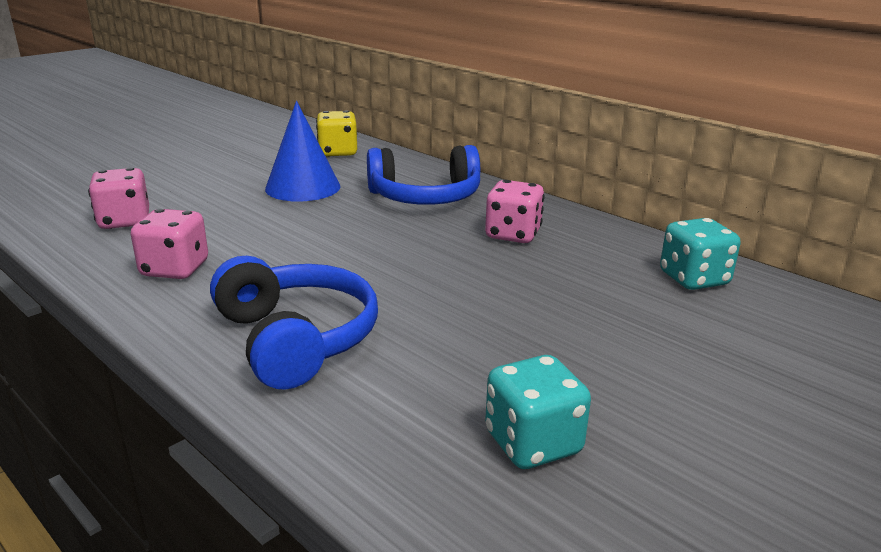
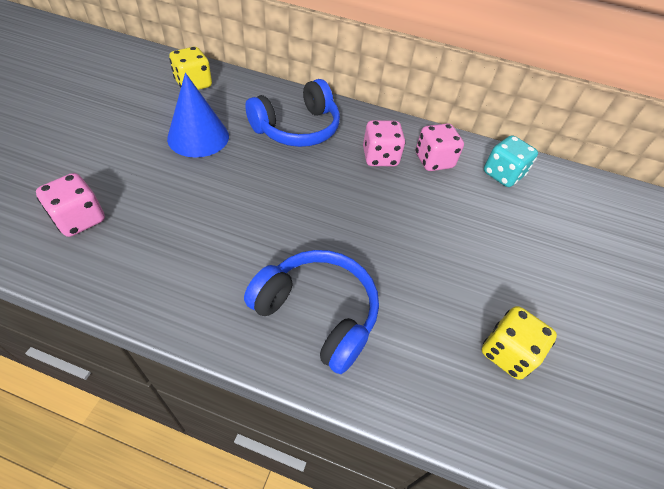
camera: 30 degrees left, 25 degrees up
pink dice [131,209,208,279] -> pink dice moved to [416,123,464,171]
turquoise dice [485,355,591,469] -> yellow dice [482,306,557,380]

